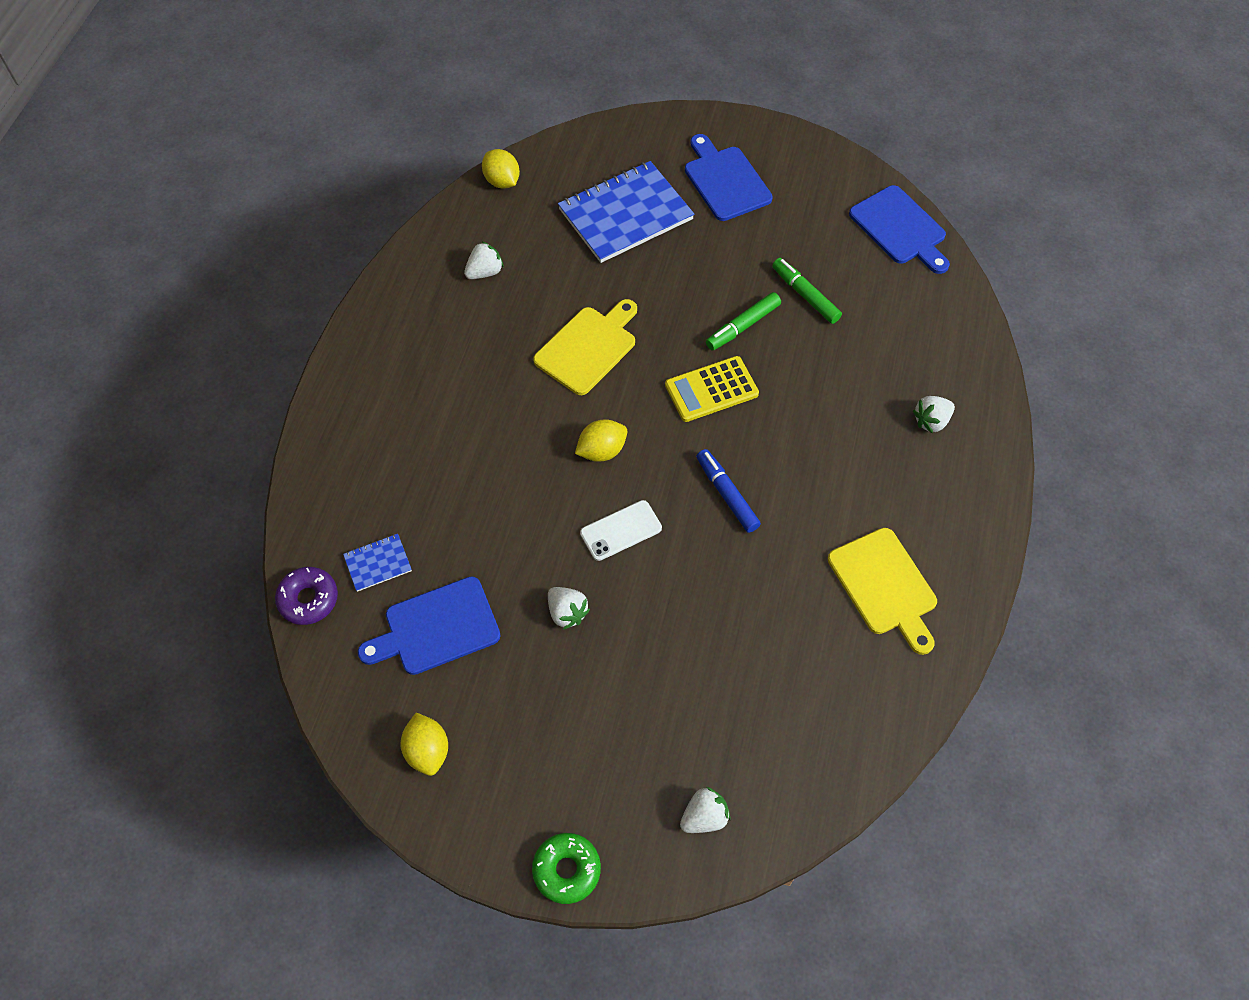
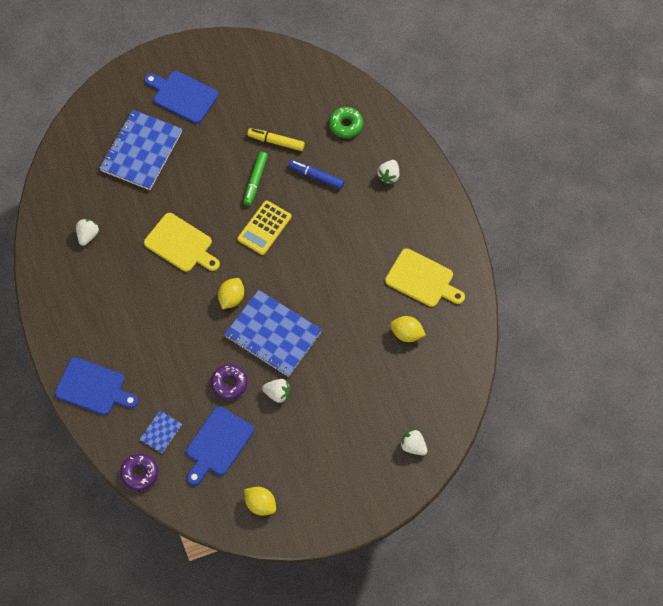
camera: 35 degrees left, 5 degrees up
yellow lemon [482,149,520,189] -> yellow lemon moved to [390,316,426,342]
green donut [532,833,601,904] -> green donut moved to [329,107,363,138]
yellow cutting board [533,299,637,395] -> yellow cutting board turned 120 degrees clockwise [144,213,220,272]
white phone [580,500,662,561] -> blue notebook [224,290,322,377]
white strawberry [680,787,730,833] -> white strawberry turned 75 degrees counterclockwise [400,429,427,455]
blue marker [696,449,761,533] -> blue marker moved to [288,160,344,189]
green marker [772,258,842,324] -> yellow marker [247,128,305,151]
blue cutting board [849,185,950,274] -> blue cutting board moved to [55,357,138,415]
none -> purple donut [210,364,248,400]

